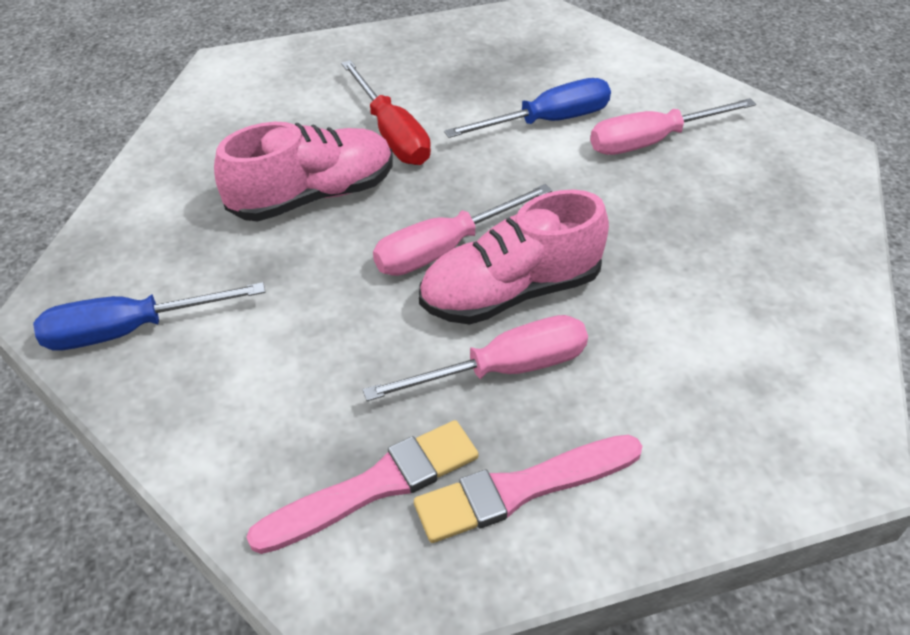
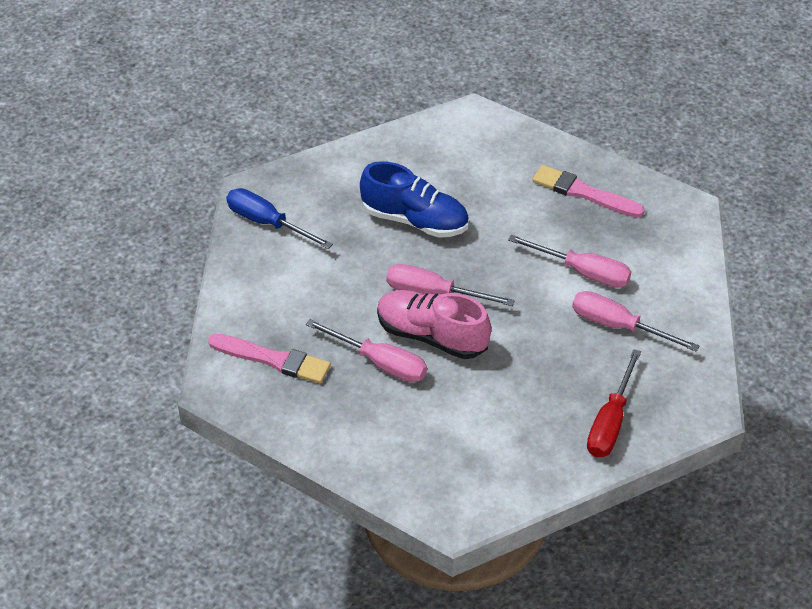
camera: 50 degrees right, 0 degrees up
pink shoe [214,122,393,221] -> blue shoe [360,161,469,238]
red screwdriver [341,60,431,165] -> red screwdriver moved to [587,349,641,457]
pink brush [414,435,642,543] -> pink brush moved to [532,165,645,217]
blue screwdriver [444,78,611,138] -> pink screwdriver [508,235,631,288]

